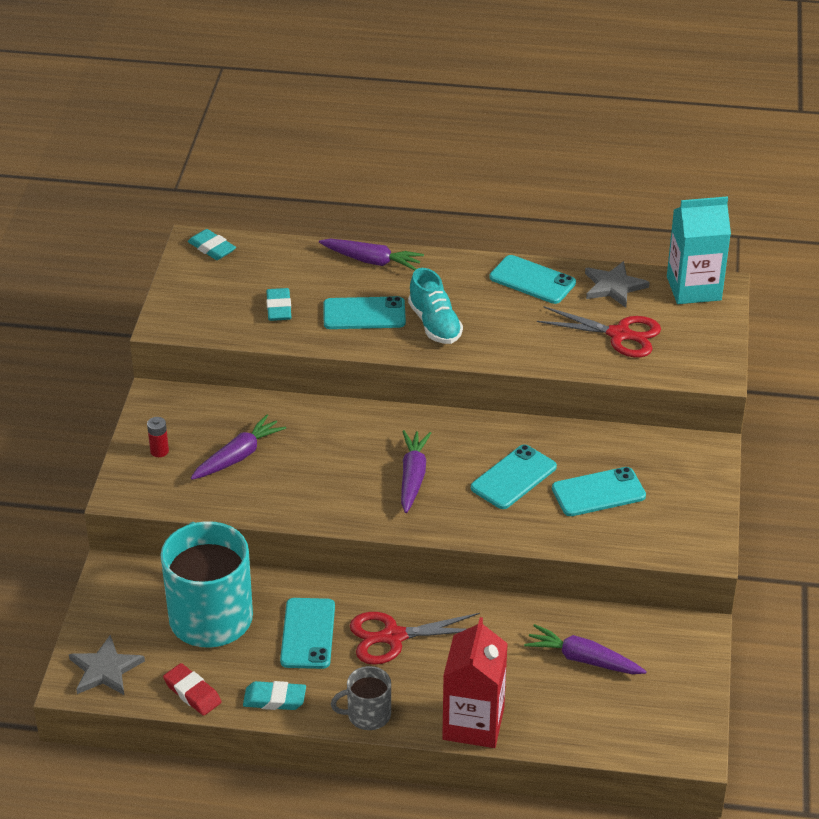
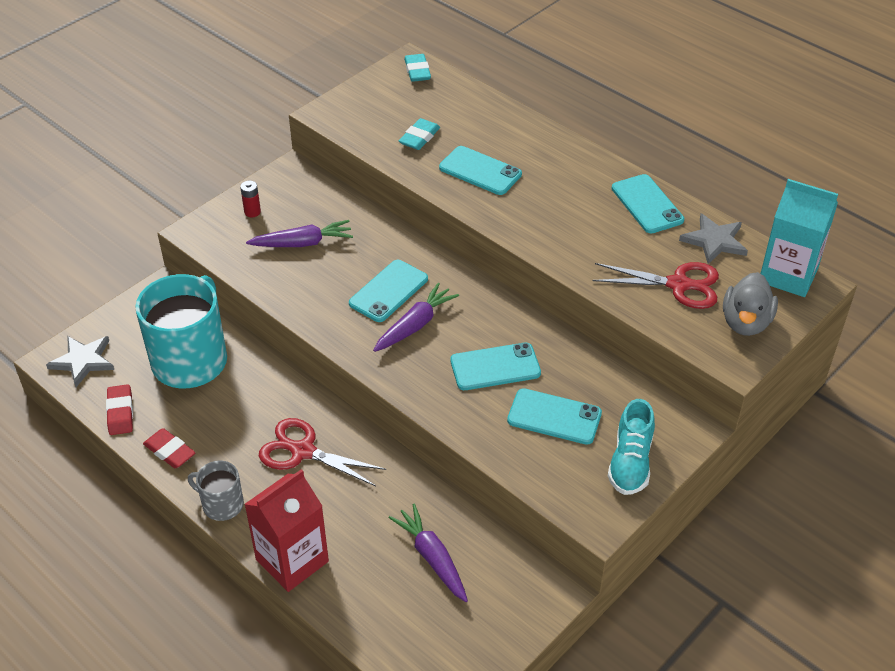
camera: 35 degrees right, 5 degrees up
turquoise eraser [243,681,306,710] -> red eraser [143,428,196,468]
turquoise phone [280,598,335,669] -> turquoise phone moved to [349,260,428,322]
purple carrot [319,239,424,270] -> none
turquoise shoe [408,268,463,344] -> turquoise shoe moved to [608,399,655,495]
red scissors [537,306,661,357] -> red scissors turned 45 degrees counterclockwise [593,262,719,309]
none -> grey duck [723,272,778,336]

